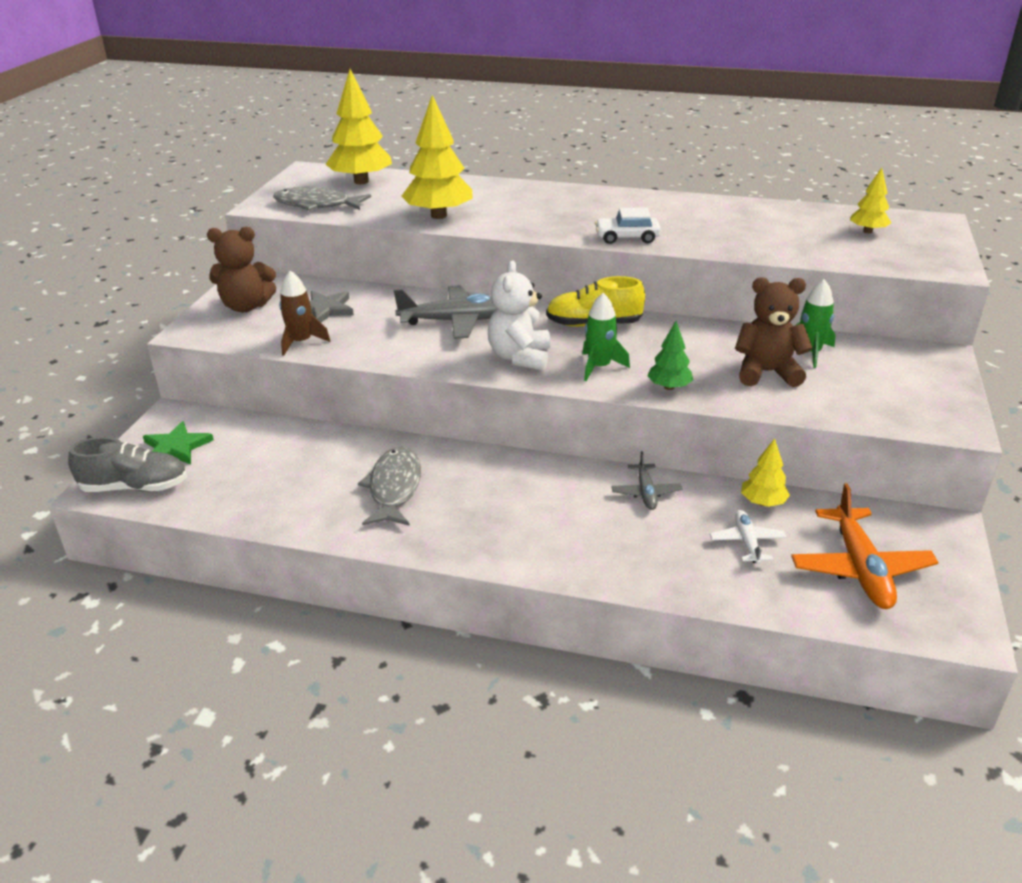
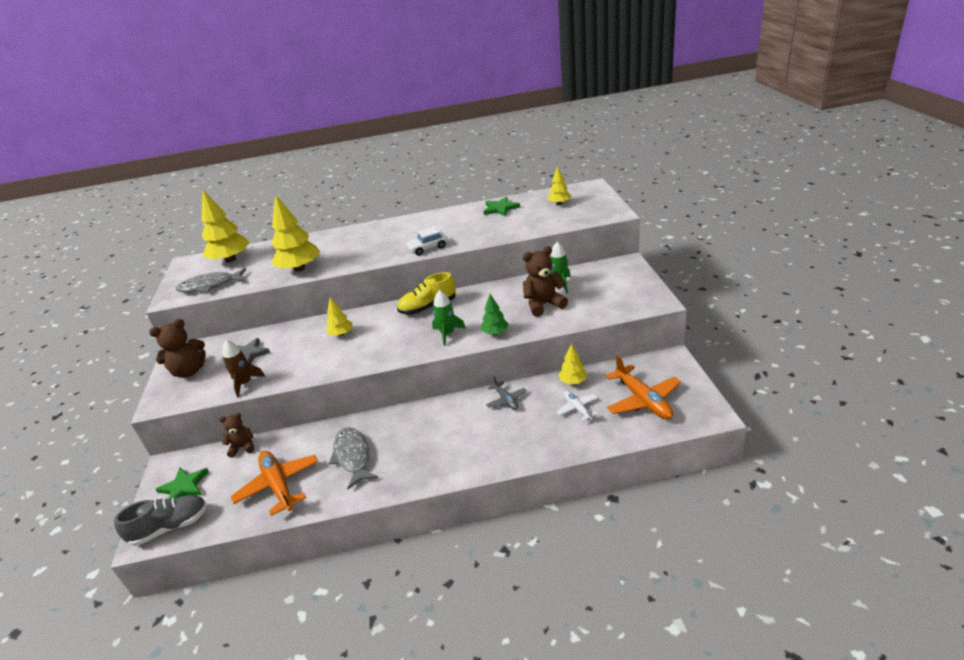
camera: 20 degrees left, 0 degrees up
grey plane [394,285,497,339] -> yellow tree [326,297,353,336]
white teddy bear [488,260,550,371] -> none
none -> brown teddy bear [219,413,254,458]
none -> orange plane [231,451,318,516]
none -> green star [483,197,520,217]

